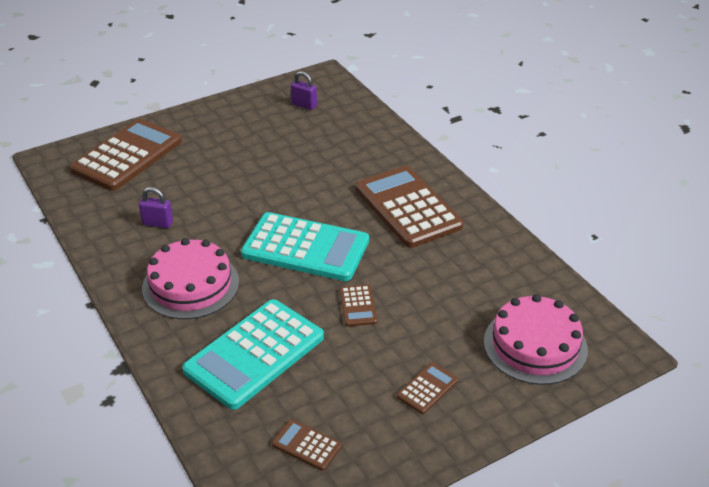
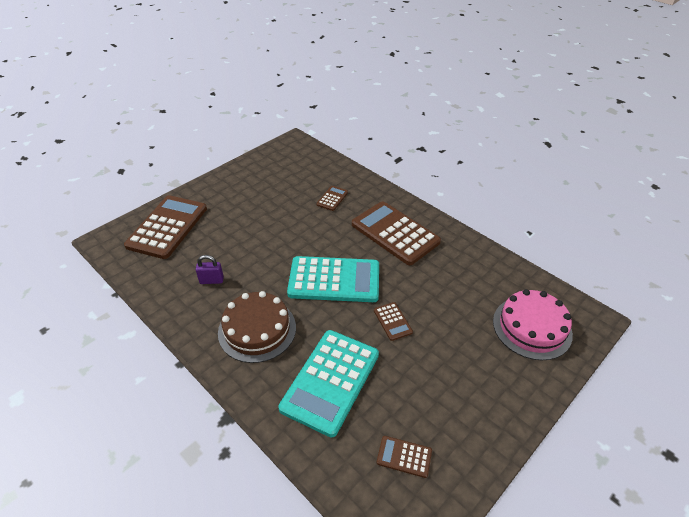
camera: 15 degrees left, 5 degrees up
pink cake [142,238,239,319] -> brown cake [218,291,296,363]
purple padlock [291,71,317,110] -> none
brown calculator [397,363,458,414] -> brown calculator moved to [317,186,348,211]

